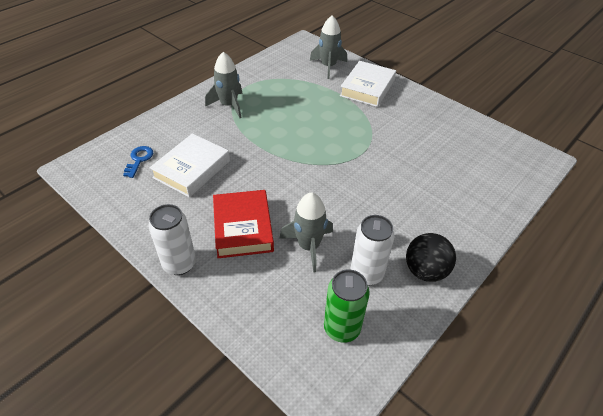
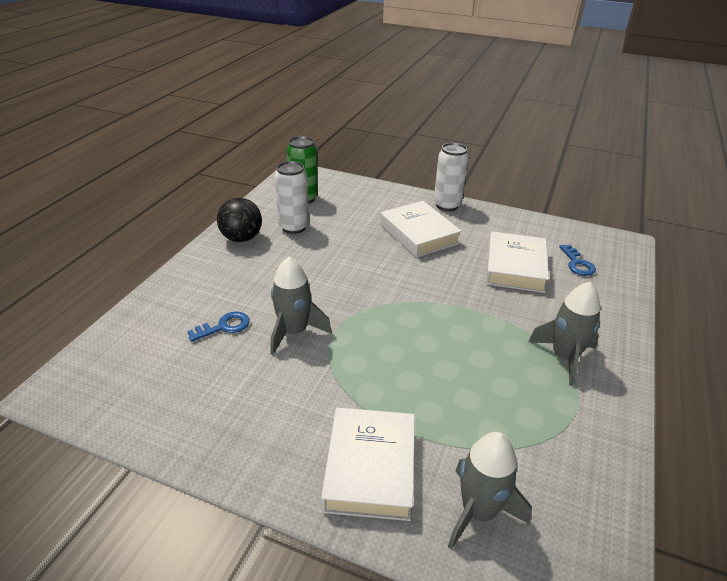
camera: 160 degrees right, 10 degrees down
red book [213,190,274,258] -> white book [380,201,462,258]
grey rocket [279,192,333,273] -> grey rocket moved to [271,256,331,355]
none -> blue key [187,311,250,342]

